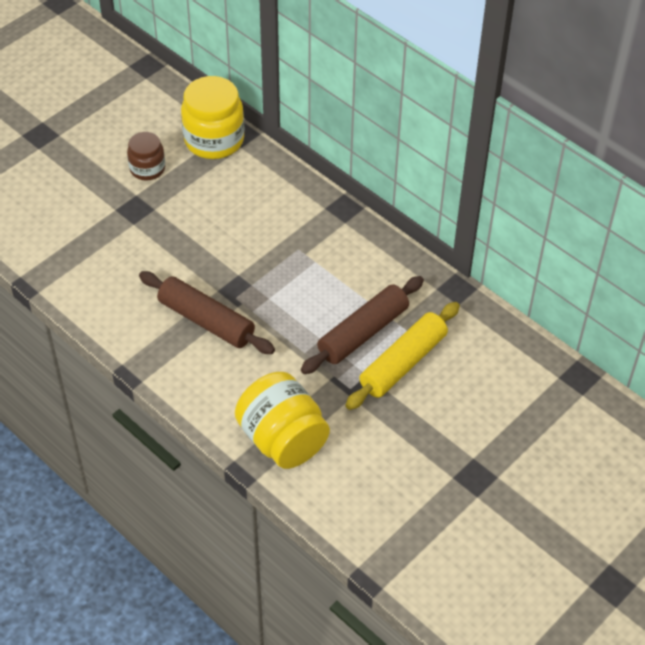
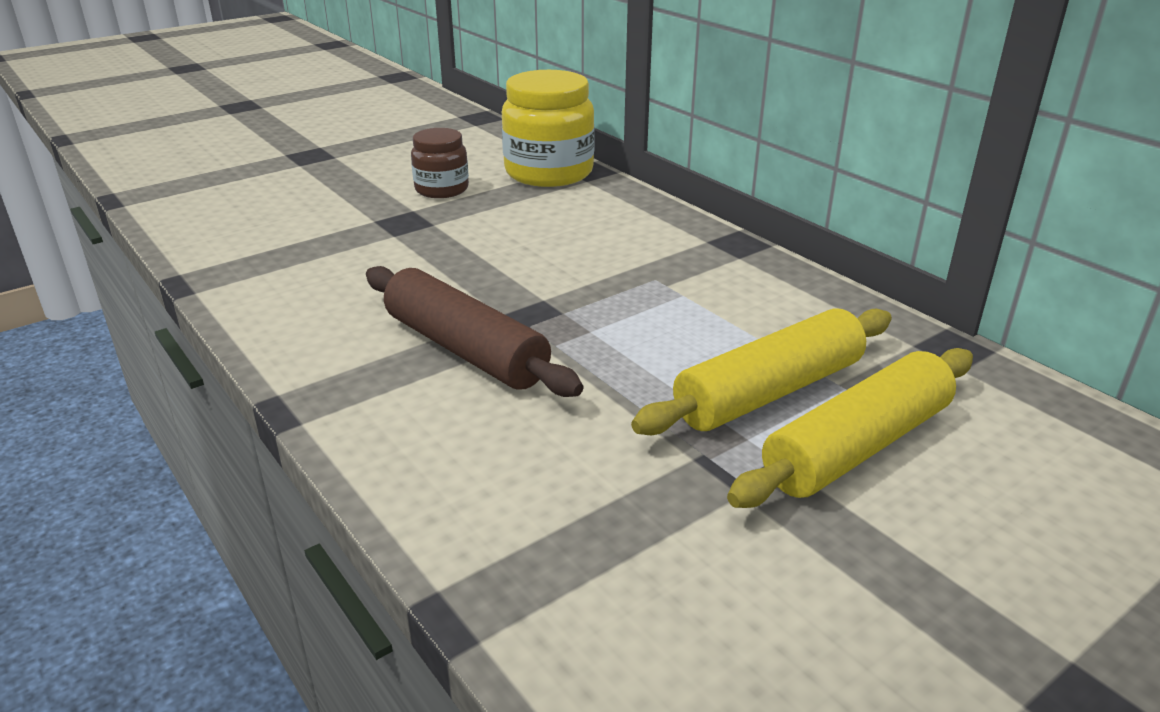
camera: 10 degrees right, 20 degrees down
yellow jar [235,372,330,469] -> none
brown rolling pin [301,276,424,374] -> yellow rolling pin [631,308,892,435]

